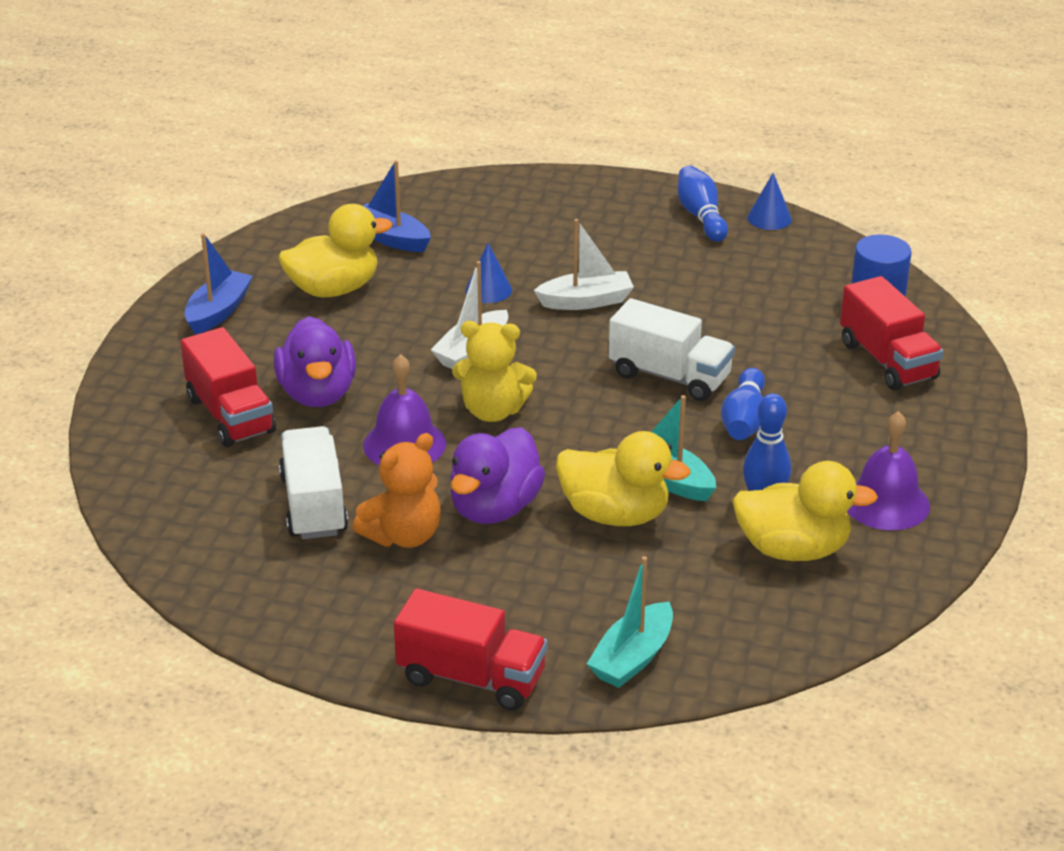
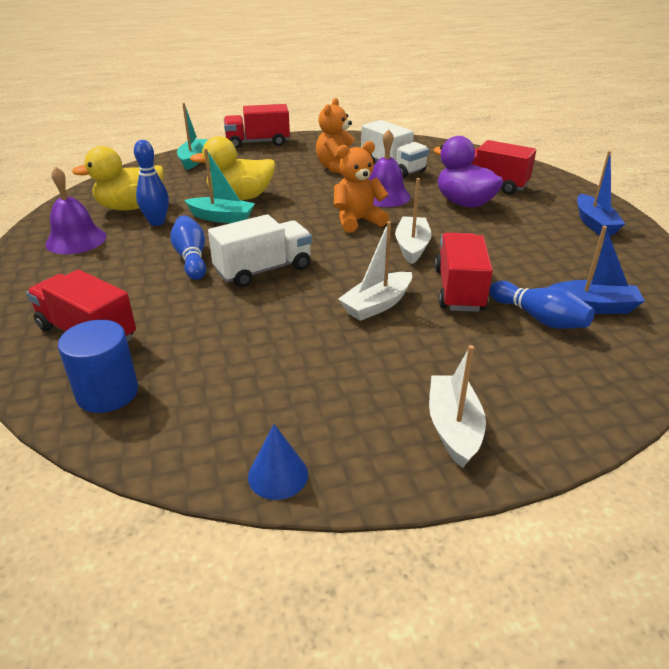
camera: 150 degrees right, 0 degrees up
yellow duck [279,204,392,297] -> none
purple duck [451,427,545,524] -> none
yellow teddy bear [452,321,537,422] -> orange teddy bear [334,141,389,233]
blue cone [466,243,512,303] -> red truck [435,232,493,312]
white truck [609,298,735,401] -> white truck turned 150 degrees clockwise [208,214,312,287]
blue bowling pin [677,165,728,242] -> blue bowling pin moved to [489,281,595,329]
none -> white boat [429,345,486,468]

